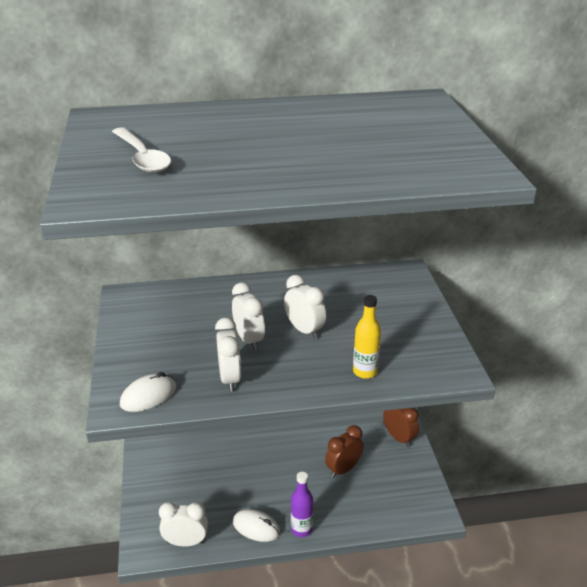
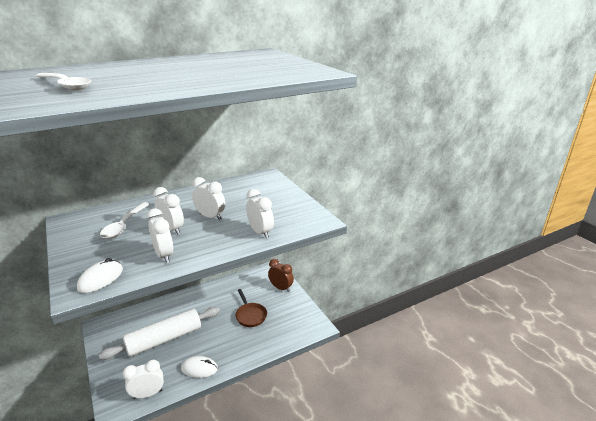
camera: 20 degrees left, 5 degrees down
purple bottle [291,472,313,537] -> none
brown clock [325,425,364,478] -> brown pan [236,289,267,327]
yellow bottle [353,295,381,379] -> white clock [246,189,274,238]
none -> white rolling pin [99,307,220,360]
none -> white spoon [100,202,150,239]

